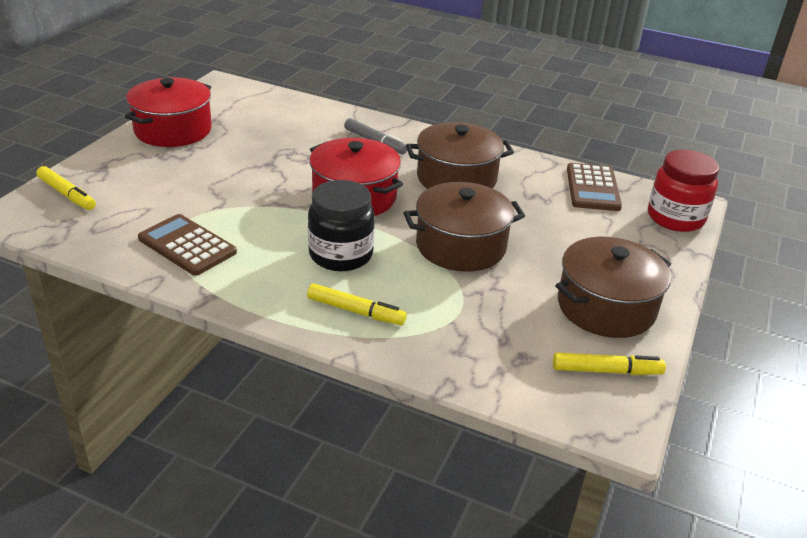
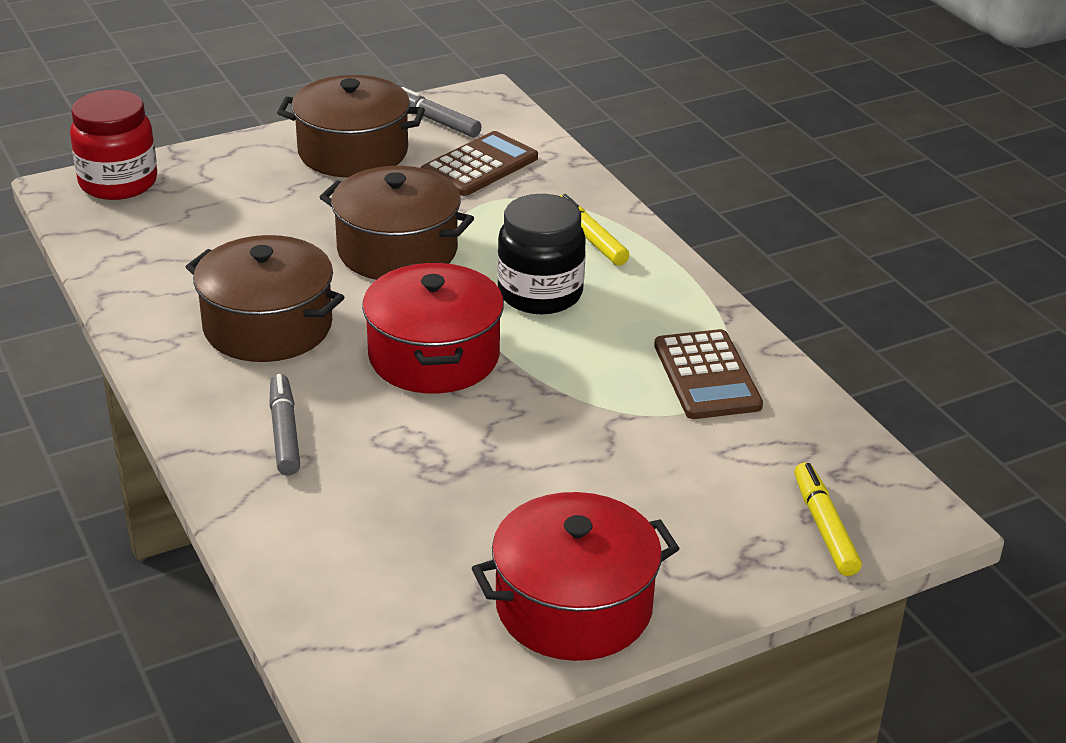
camera: 140 degrees left, 0 degrees up
yellow marker [553,352,666,375] -> grey marker [401,87,482,137]
brown calculator [567,163,622,211] -> brown calculator moved to [421,131,538,196]

